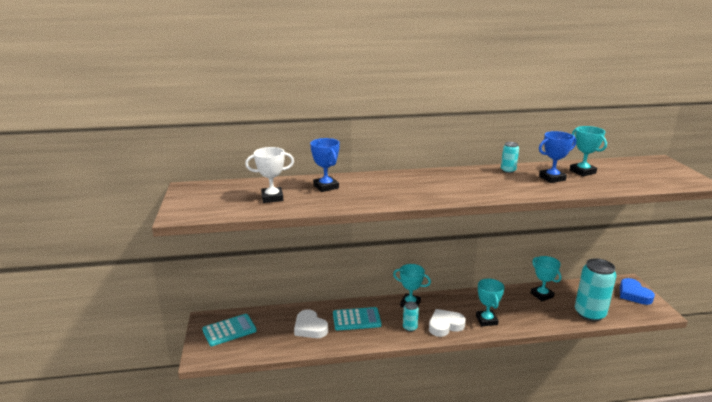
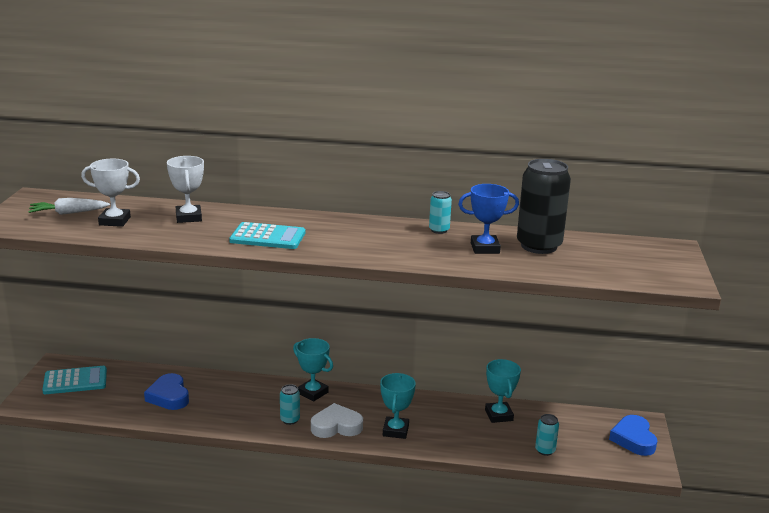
camera: 15 degrees right, 0 degrees up
white heart [294,309,328,338] -> blue heart [144,373,189,410]
blue trophy [310,138,340,192] -> white trophy [167,156,204,223]
turquoise calculator [333,307,382,331] -> turquoise calculator moved to [229,222,305,249]
turquoise trophy [570,126,607,176] -> black can [517,159,571,254]
turquoise can [575,258,617,322] -> turquoise can [535,414,559,456], size x0.47
none -> white carrot [28,198,110,215]

